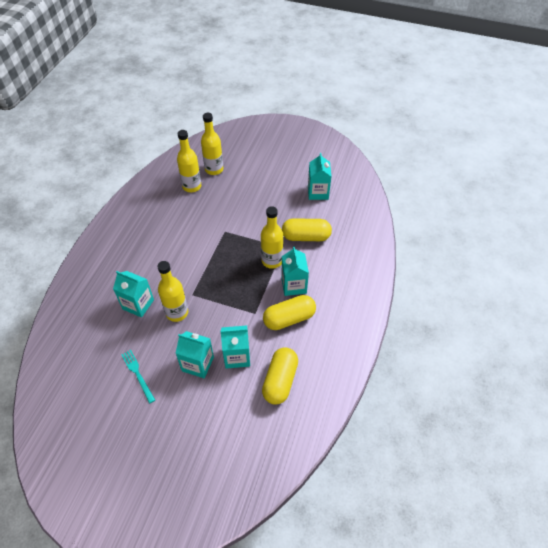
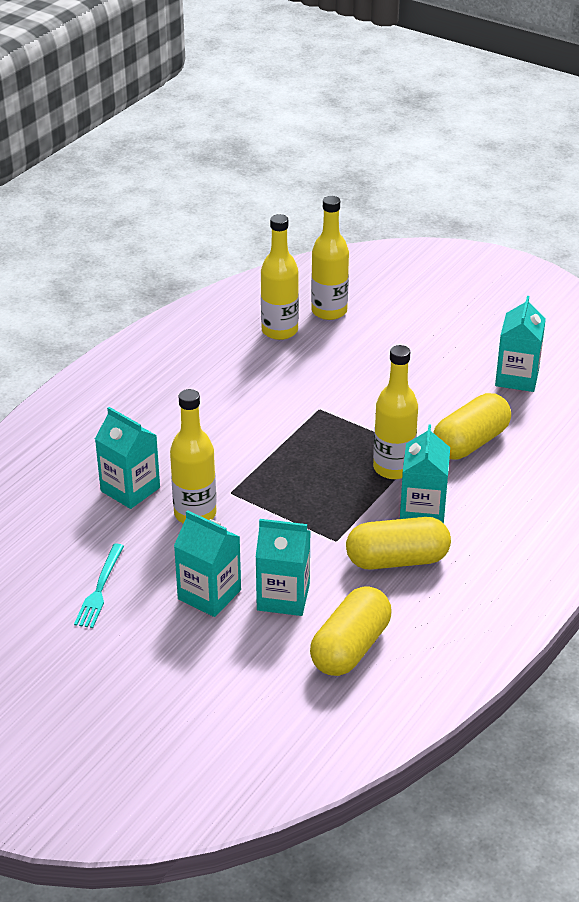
camera: 15 degrees right, 15 degrees down
turquoise fork [122,350,155,404] -> turquoise fork turned 150 degrees counterclockwise [74,544,124,628]
yellow capsule [282,218,332,241] -> yellow capsule turned 60 degrees counterclockwise [433,393,511,459]

